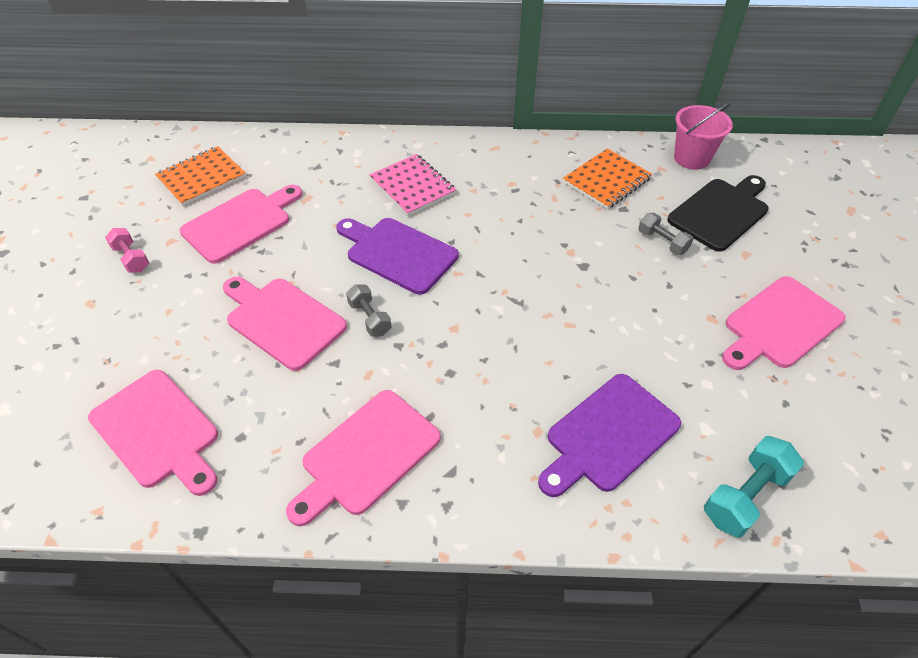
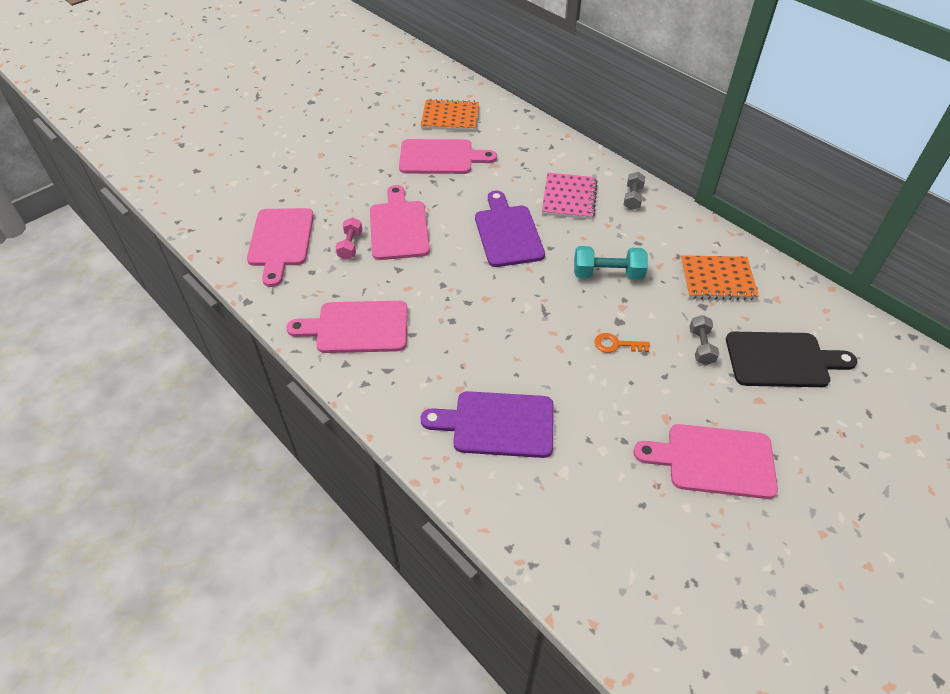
camera: 45 degrees right, 0 degrees up
pink dumbbell [105,228,149,273] -> pink dumbbell moved to [335,217,363,260]
grey dumbbell [346,285,391,337] -> grey dumbbell moved to [623,172,645,210]
pink bucket [674,102,733,170] -> none
turquoise dumbbell [704,436,804,538] -> turquoise dumbbell moved to [574,246,648,280]
none -> orange key [594,333,650,353]

